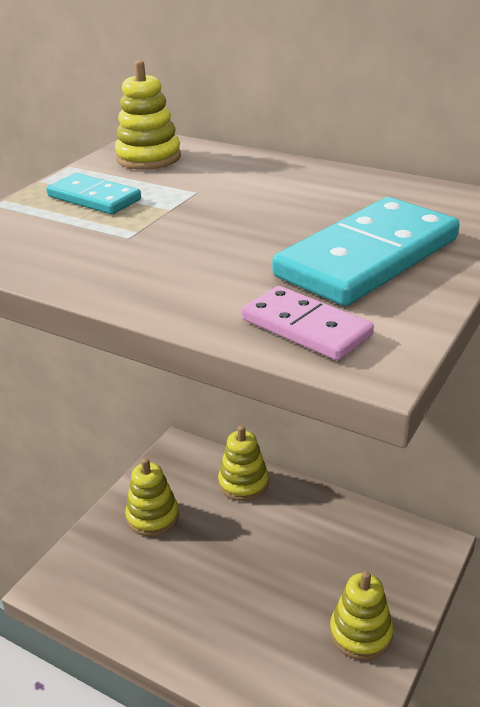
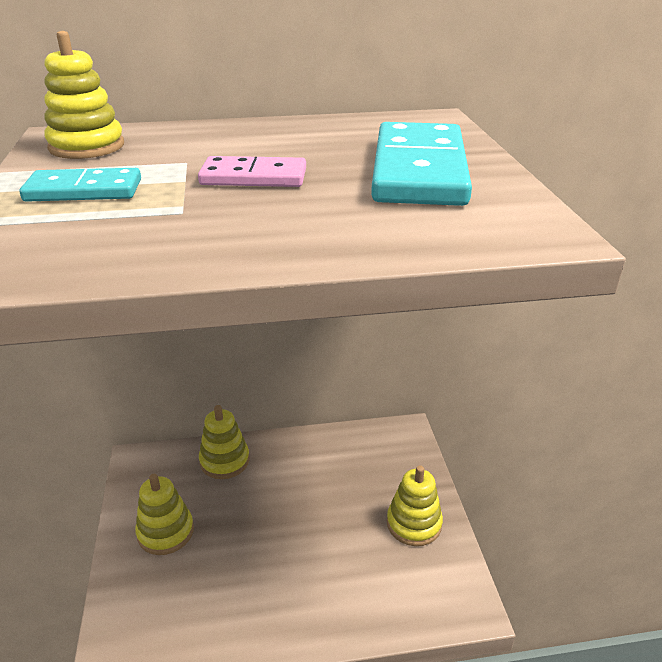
camera: 40 degrees left, 0 degrees up
pink domino [242,286,374,361] -> pink domino moved to [198,156,306,187]

